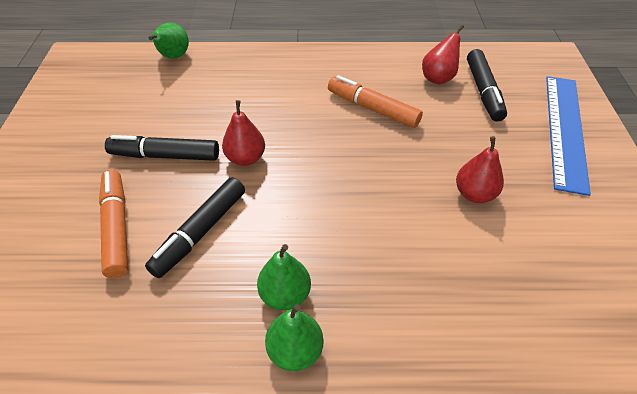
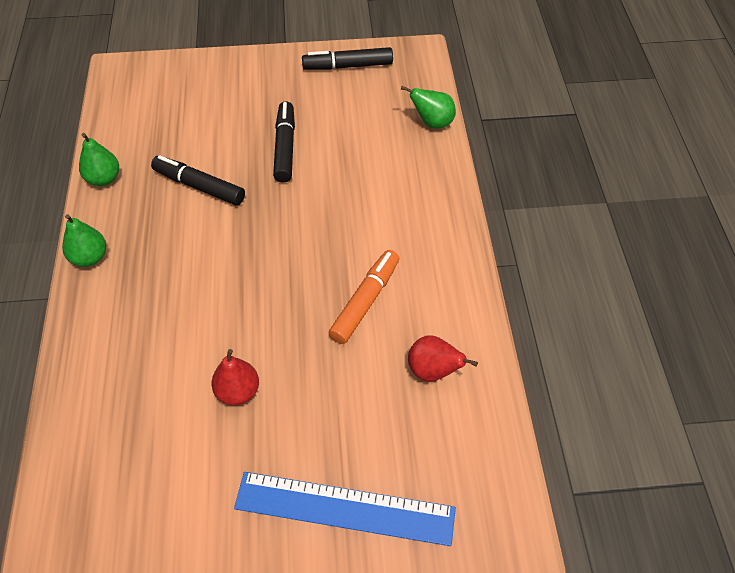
camera: 85 degrees right, 5 degrees up
orange marker [99,170,128,278] -> none
red pear [222,100,265,166] -> none
green pear [257,244,311,311] -> green pear moved to [79,133,119,186]
black marker [467,49,507,122] -> black marker moved to [302,47,393,70]

